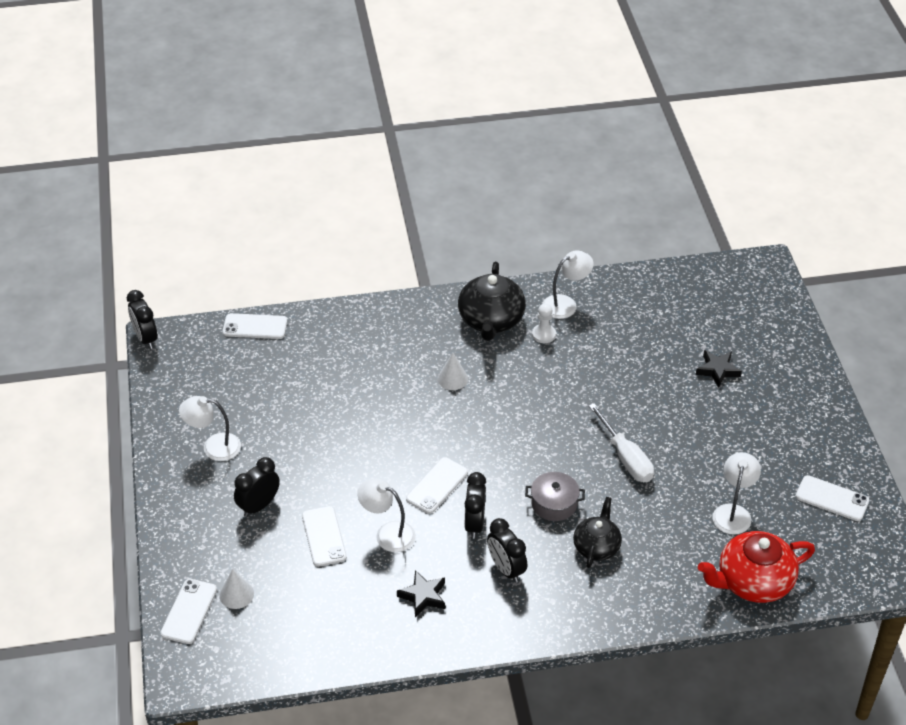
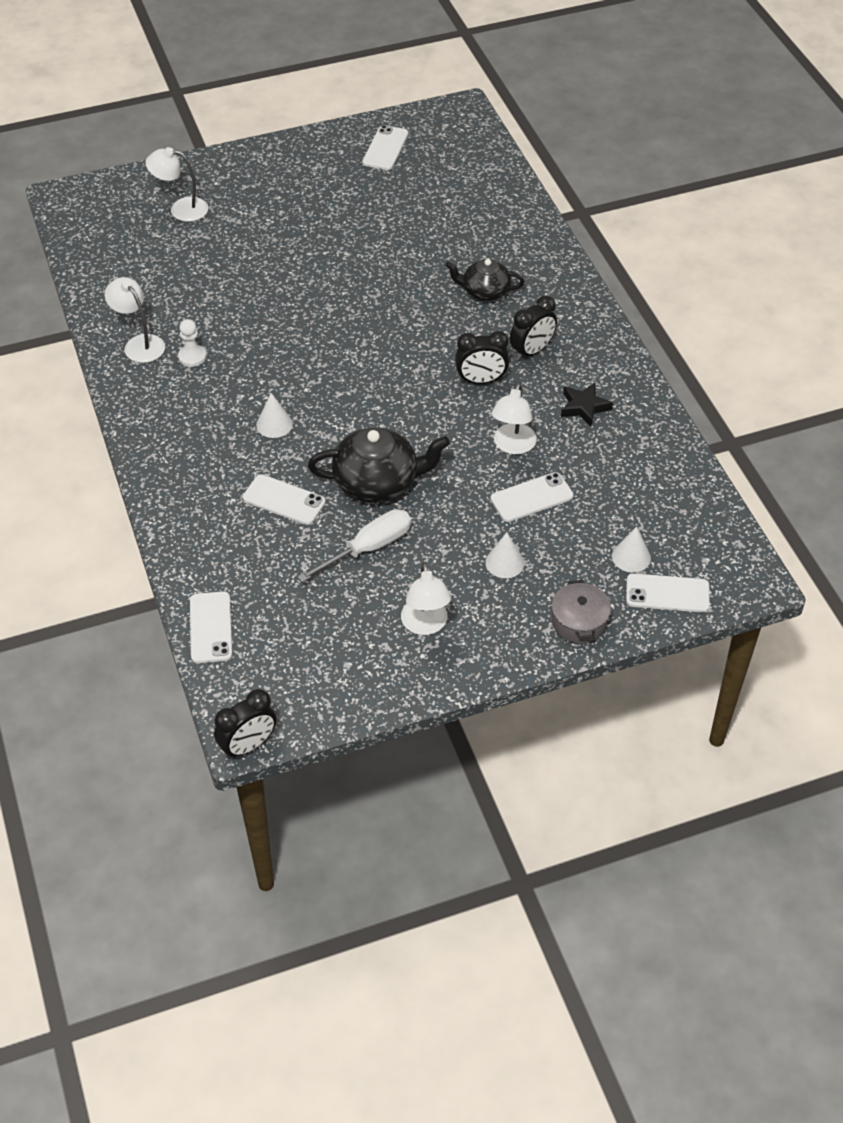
camera: 100 degrees left, 5 degrees up
black clock [234,457,280,517] -> white cone [485,532,524,578]
white phone [406,457,468,514] -> white phone moved to [243,474,326,525]
black teapot [458,262,526,341] -> black teapot moved to [308,427,450,503]
grey pot [525,472,585,521] -> grey pot moved to [552,580,611,644]
white screwdriver [589,403,654,482] -> white screwdriver moved to [298,509,411,582]
black star [696,350,742,387] -> none
red teapot [698,531,815,603] -> none
white lamp [712,452,761,535] -> white lamp moved to [145,147,208,222]

